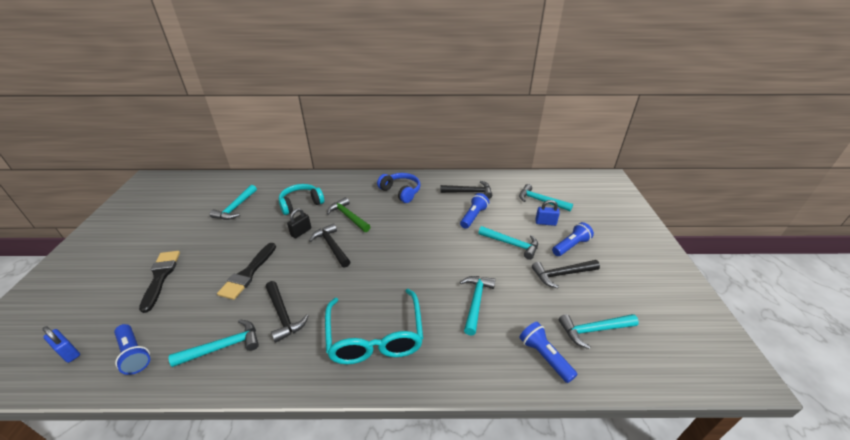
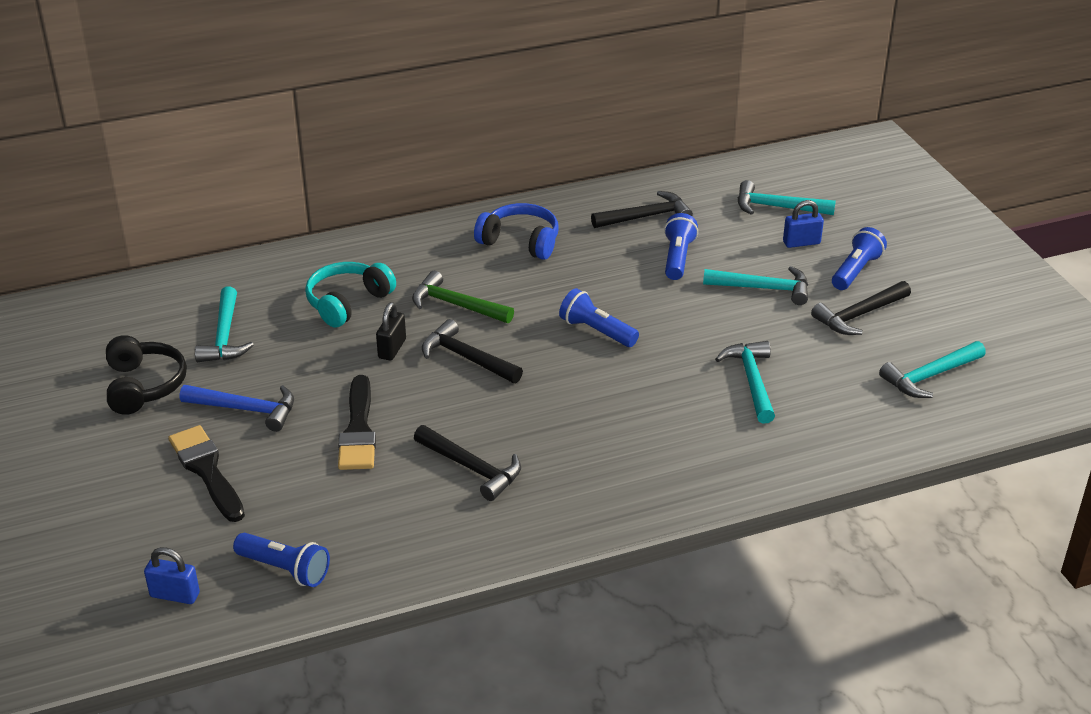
camera: 20 degrees left, 0 degrees up
turquoise hammer [169,319,259,367] -> none
turquoise glasses [325,289,423,364] -> none
blue flashlight [519,322,578,383] -> blue flashlight moved to [559,288,639,347]
none -> black headphones [106,335,187,415]
none -> blue hammer [180,385,294,432]

